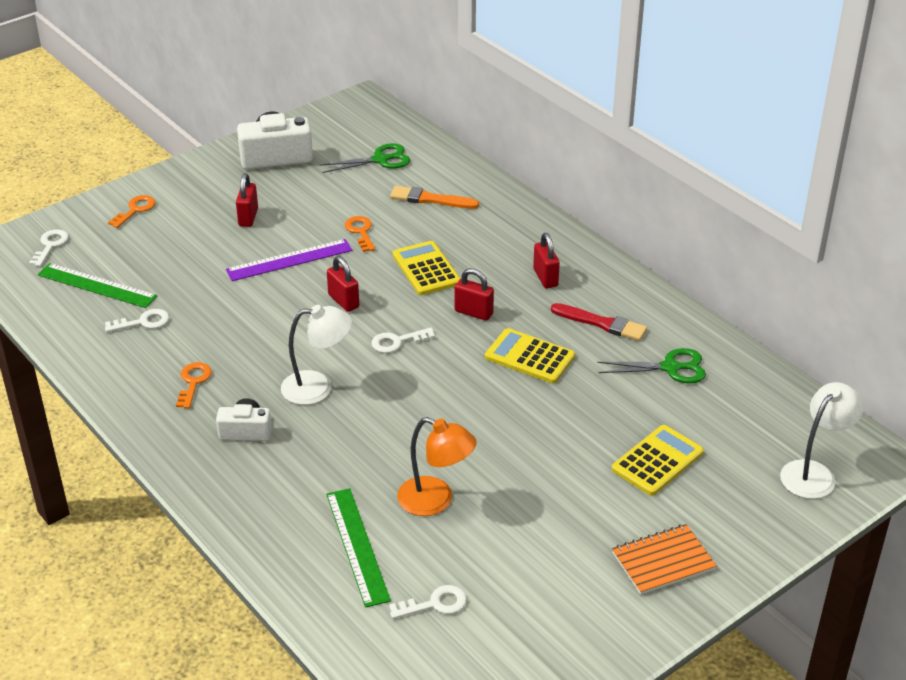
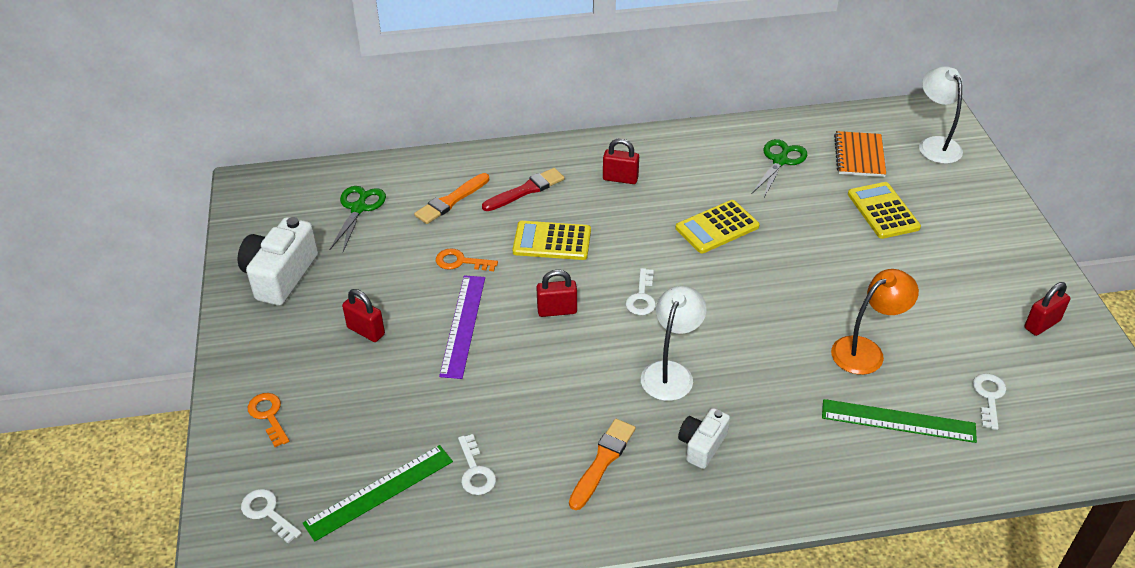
camera: 60 degrees left, 5 degrees up
white key [105,309,169,332] -> white key turned 150 degrees clockwise [458,434,496,495]
orange key [176,362,212,409] -> orange brush [569,419,636,510]
red padlock [455,268,494,321] -> red padlock moved to [1024,282,1070,336]
red brush [551,303,647,341] -> red brush moved to [482,168,565,211]
orange notebook [612,524,717,595] -> orange notebook moved to [834,131,886,177]

